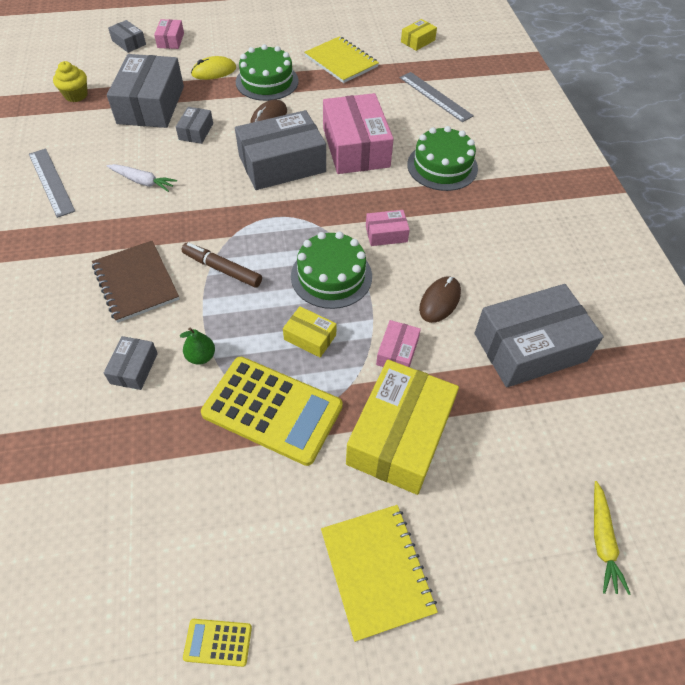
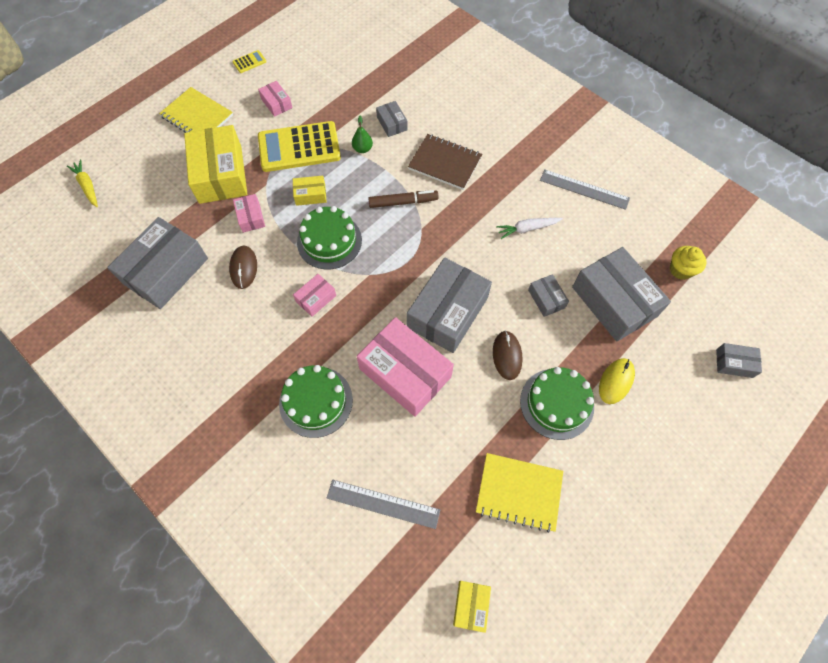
camera: 145 degrees right, 10 degrees up
pink box [154,19,184,49] -> pink box moved to [258,81,293,117]

